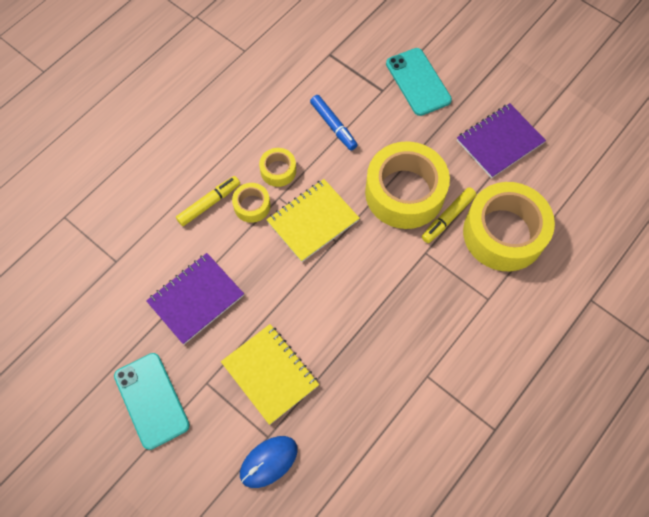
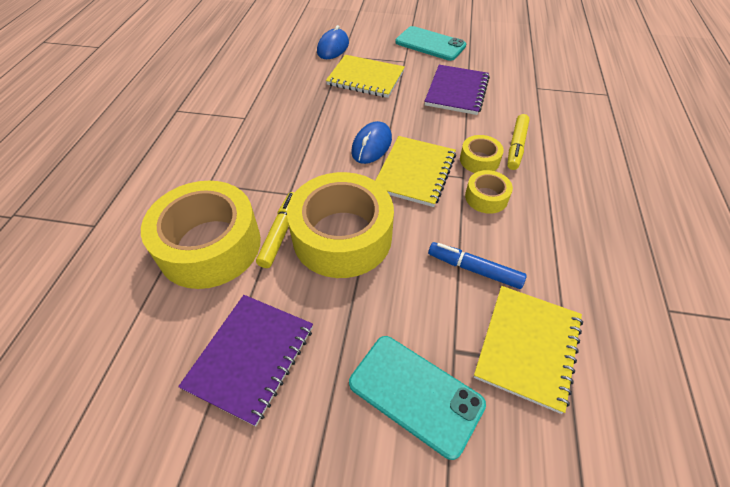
camera: 150 degrees right, 15 degrees down
none -> blue mouse [351,121,392,164]
none -> yellow notebook [474,286,583,414]

